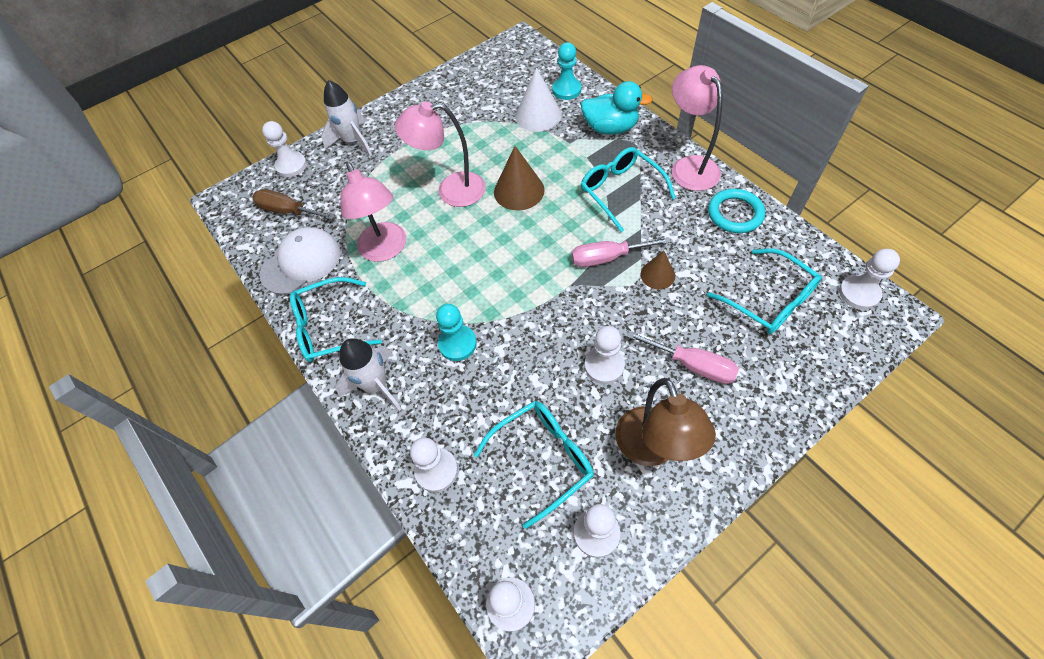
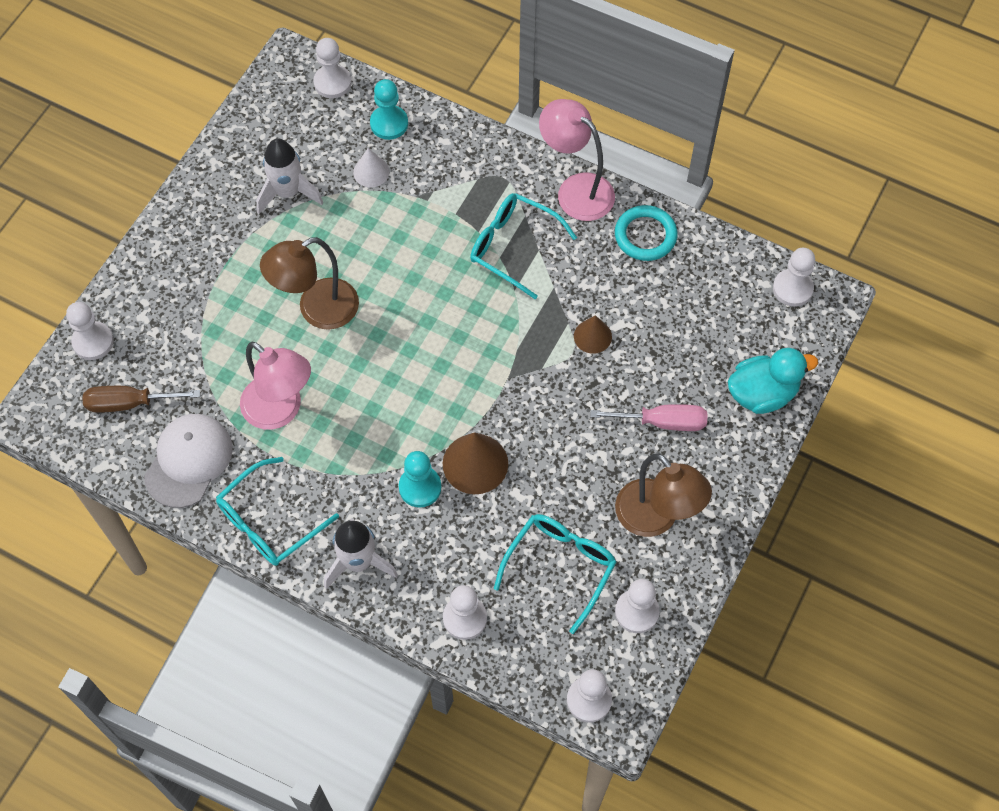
camera: 30 degrees left, 5 degrees up
white rocket [321,80,372,156] -> white rocket moved to [256,138,323,214]
pink lamp [395,101,486,207] -> brown lamp [260,237,359,330]
brown cone [494,146,545,210] -> brown cone moved to [443,432,508,494]
white cone [515,67,562,132] -> white cone [353,148,390,187], size x0.60
pink screwdriver [571,237,671,267] -> none
turquoise duck [581,81,653,135] -> turquoise duck moved to [728,348,818,414]
white pawn [585,326,625,384] -> white pawn moved to [314,38,351,98]
turquoise glasses [707,248,822,334] -> none

